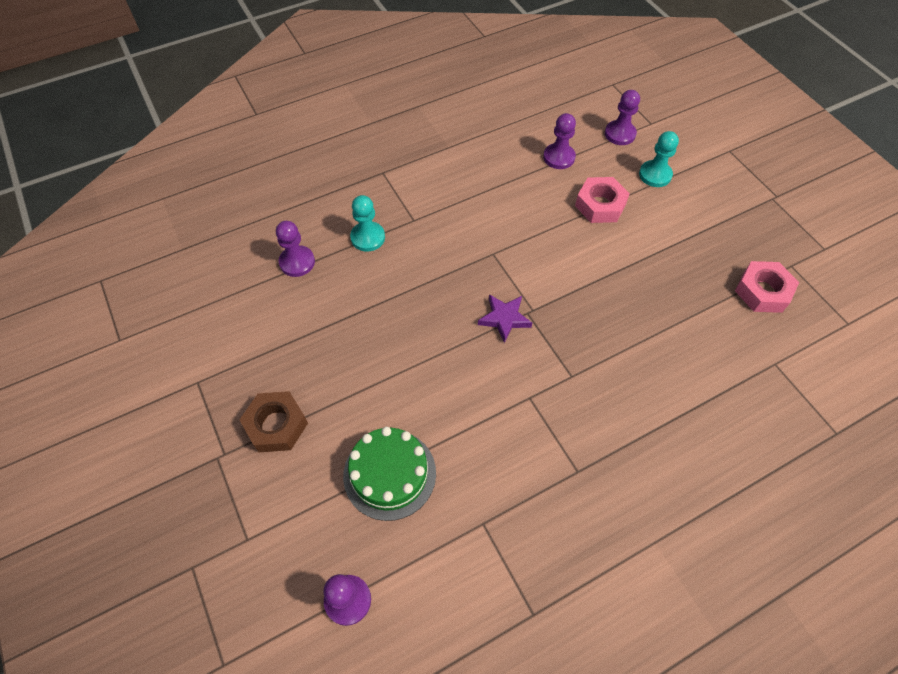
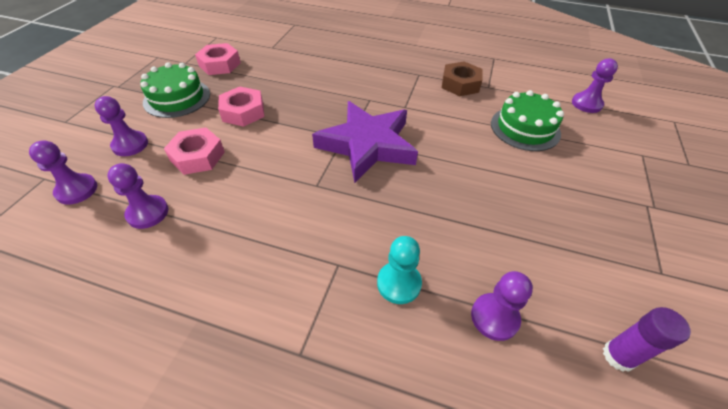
camera: 135 degrees left, 10 degrees down
brown nut [240,391,308,452] -> brown nut moved to [442,61,483,96]
purple star [478,294,532,343] -> purple star [312,101,418,183], size x2.17
turquoise pawn [639,131,679,187] -> purple pawn [95,96,148,156]
none -> green cake [140,62,210,118]
none -> pink nut [218,87,264,127]
none -> purple glue stick [603,307,691,372]

